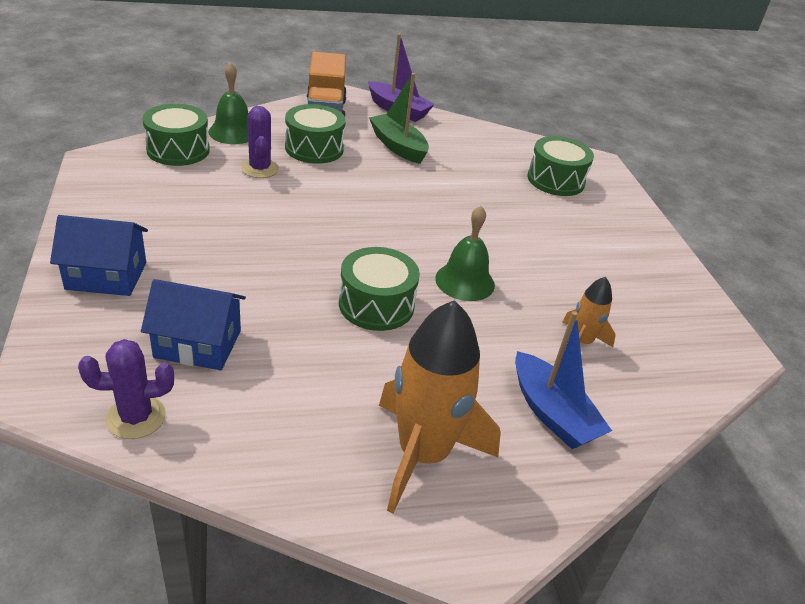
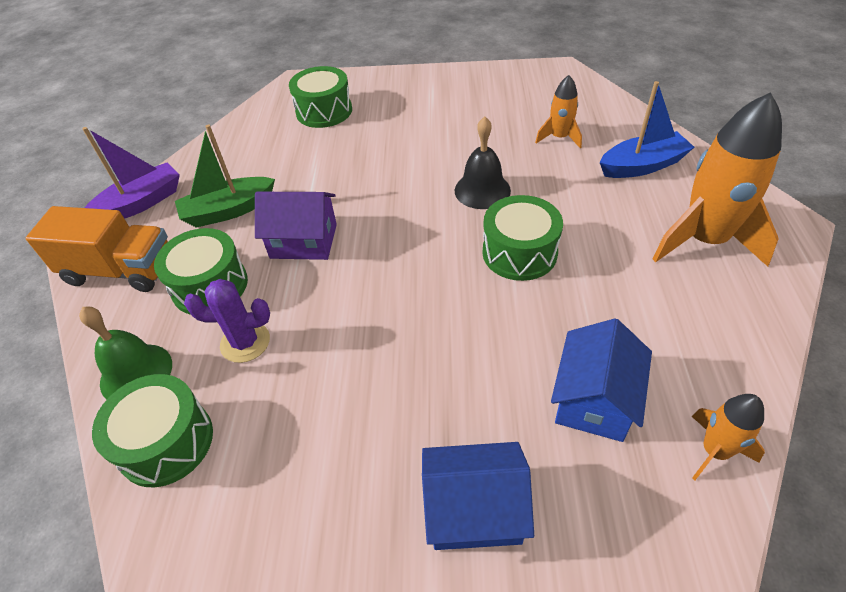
camera: 70 degrees left, 10 degrees up
blue house [50,215,148,296] -> blue house turned 75 degrees clockwise [422,442,534,550]
purple cactus [78,339,174,439] -> orange rocket [691,394,765,480]
green bell [435,206,495,301] -> black bell [455,117,511,209]
none -> purple house [255,192,337,260]

